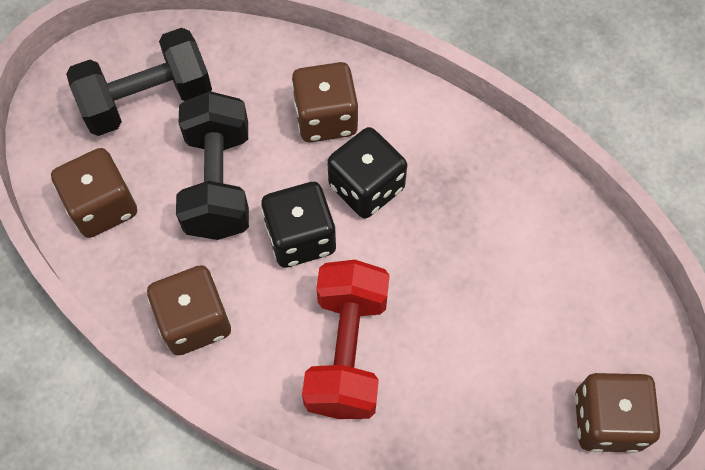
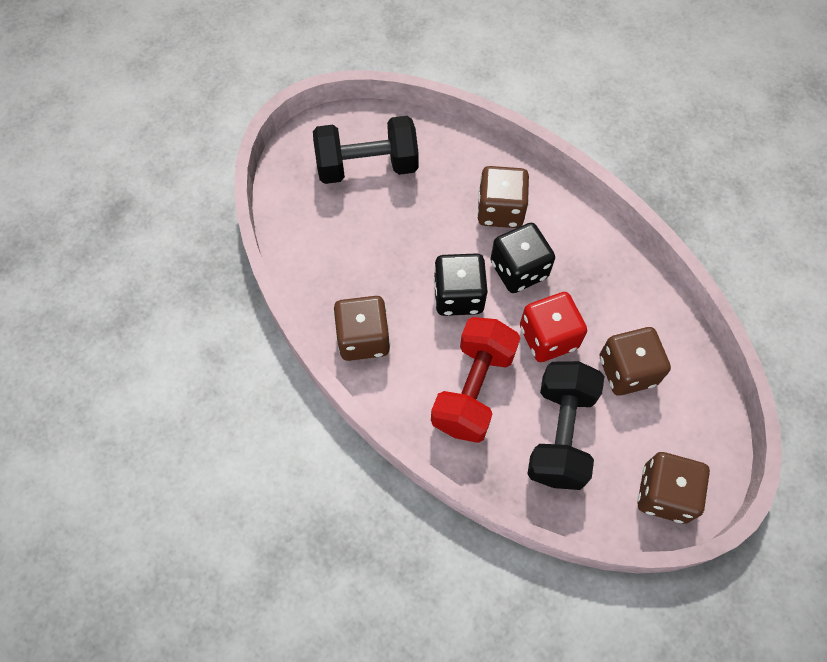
camera: 15 degrees right, 0 degrees up
brown dice [51,148,137,238] -> brown dice moved to [600,327,671,395]
black dumbbell [176,91,249,240] -> black dumbbell moved to [527,361,604,490]
none -> red dice [520,292,587,362]

